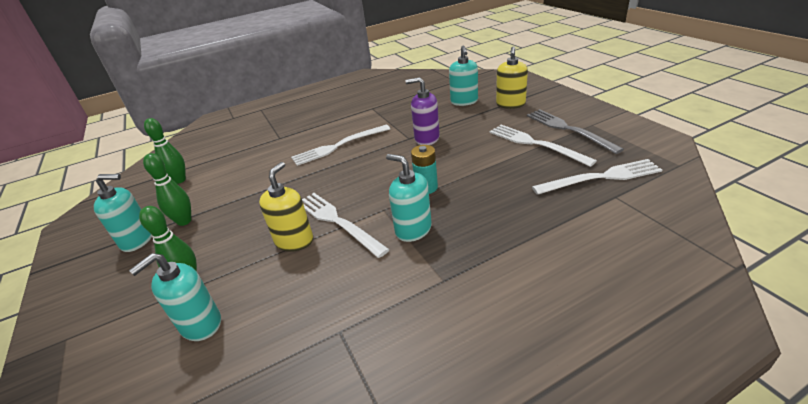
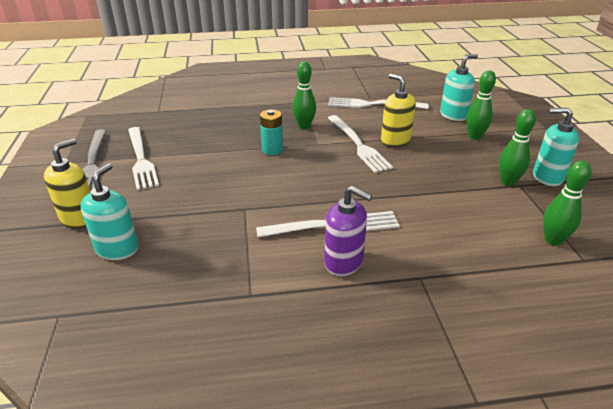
camera: 165 degrees left, 0 degrees up
yellow soap dispenser [259,162,313,252] -> yellow soap dispenser turned 105 degrees clockwise [381,74,416,147]
turquoise soap dispenser [386,154,432,242] -> green bowling pin [292,62,316,129]
purple soap dispenser [405,77,440,145] -> purple soap dispenser moved to [324,186,372,276]
white fork [532,159,662,195] -> white fork moved to [328,97,428,109]

